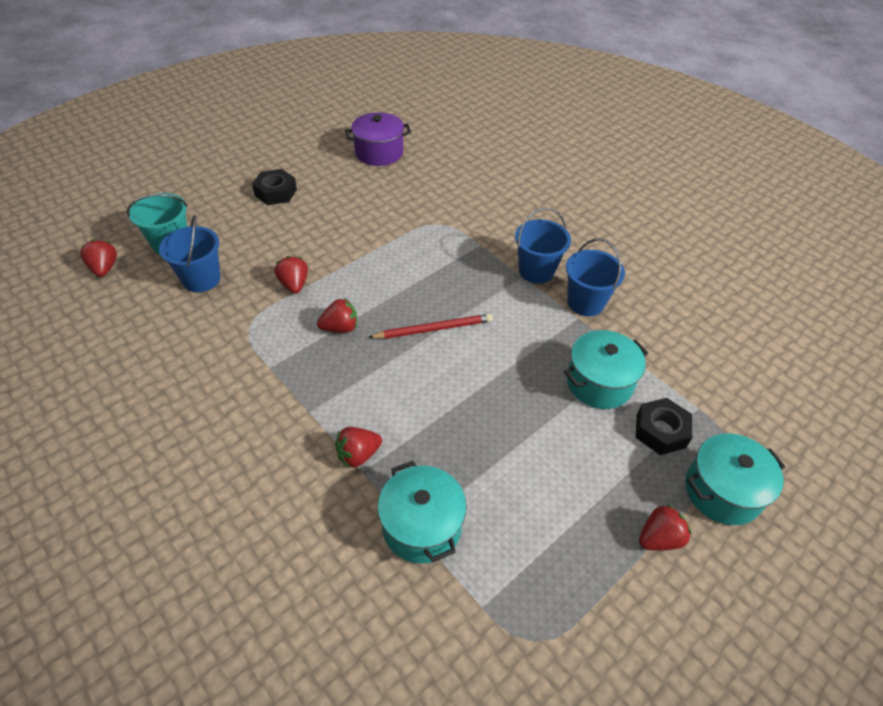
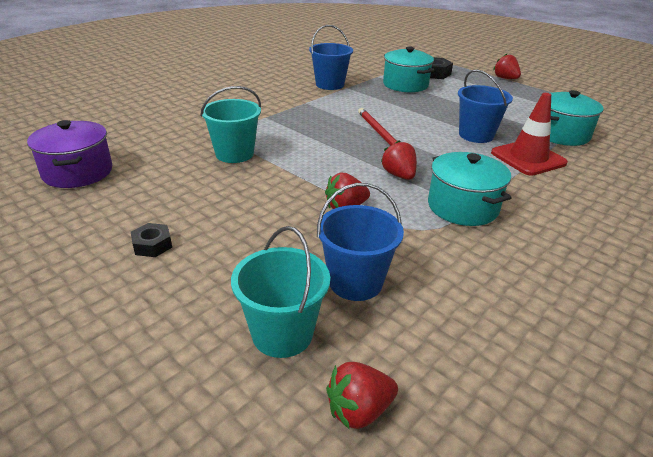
camera: 95 degrees left, 15 degrees down
black nut [252,169,297,205] -> black nut [131,223,172,257], size x0.63
red strawberry [335,427,382,468] -> red traffic cone [491,93,568,176]
blue bucket [515,207,571,284] -> blue bucket moved to [458,69,513,143]
turquoise pot [685,433,786,525] -> turquoise pot moved to [428,152,512,226]
none -> turquoise bucket [200,86,261,163]

